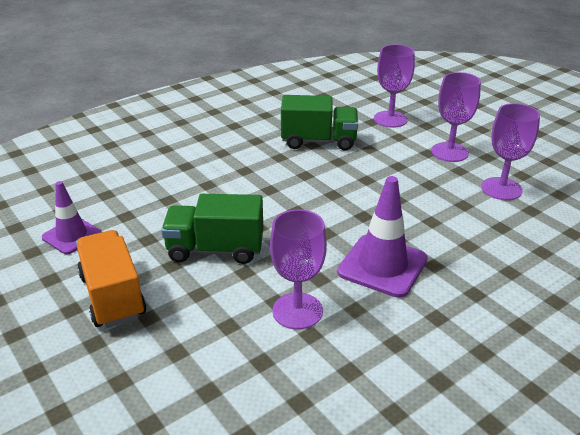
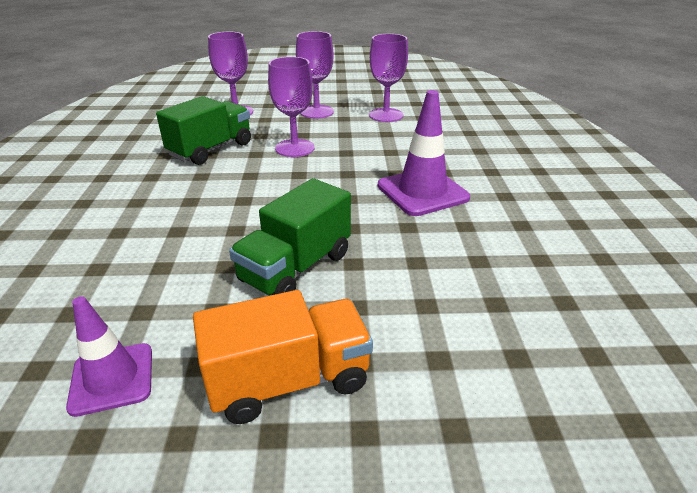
camera: 55 degrees left, 0 degrees up
orange truck [76,230,146,328] -> orange truck turned 150 degrees clockwise [193,290,373,424]
purple goblet [270,209,327,330] -> purple goblet moved to [268,57,315,157]

